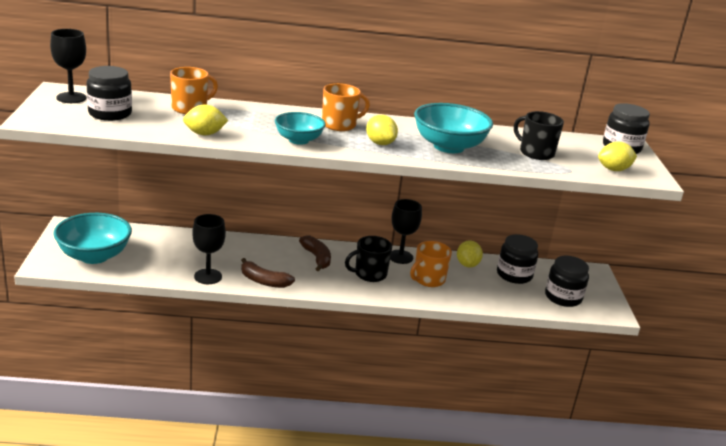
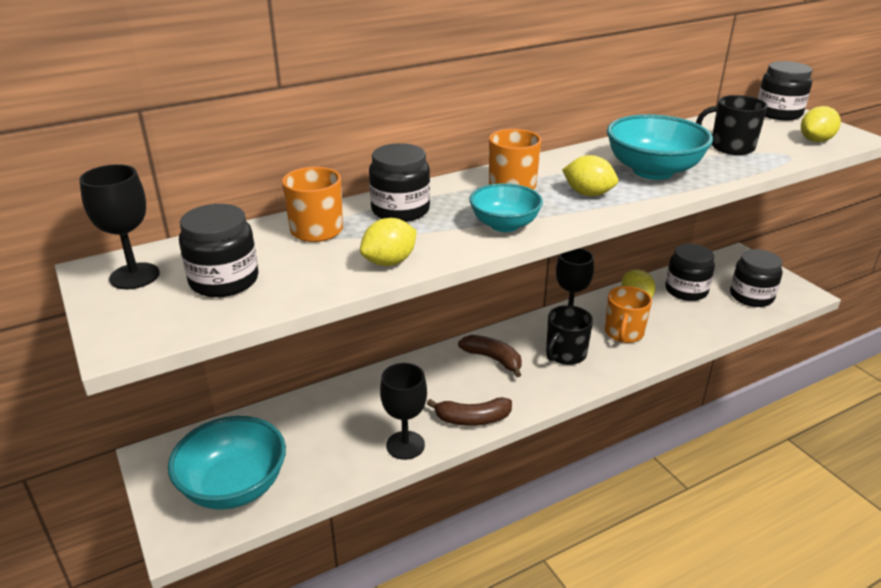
camera: 25 degrees left, 5 degrees up
none -> black jar [369,143,430,222]

